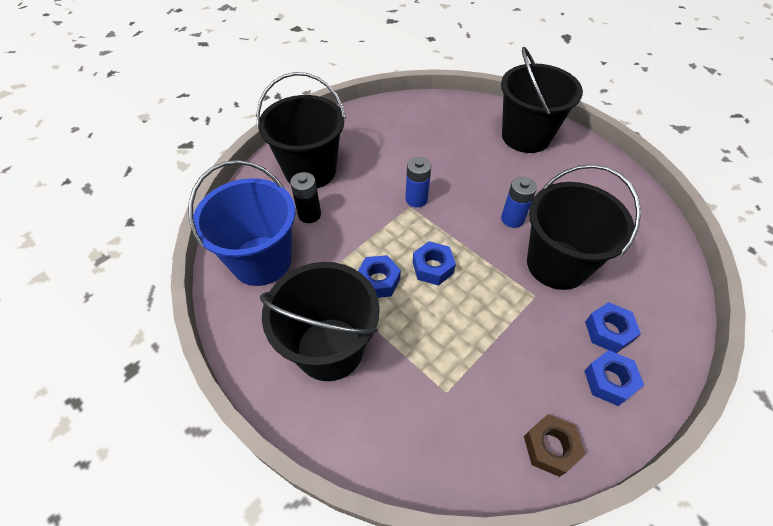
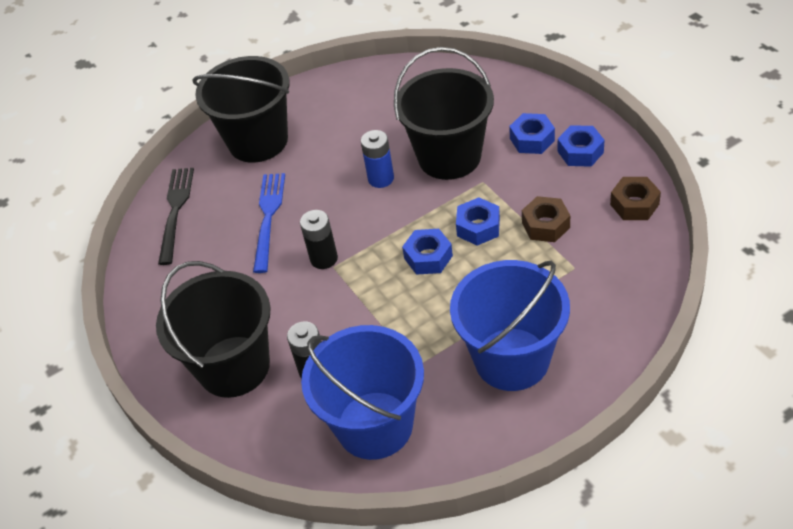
camera: 70 degrees left, 5 degrees down
black bucket [260,262,380,381] -> blue bucket [450,260,570,391]
blue nut [358,255,401,298] -> blue nut moved to [456,197,500,246]
blue battery [405,157,431,208] -> black battery [300,210,338,269]
none -> black fork [158,168,194,265]
none -> blue fork [253,173,285,273]
none -> brown nut [522,196,570,242]

